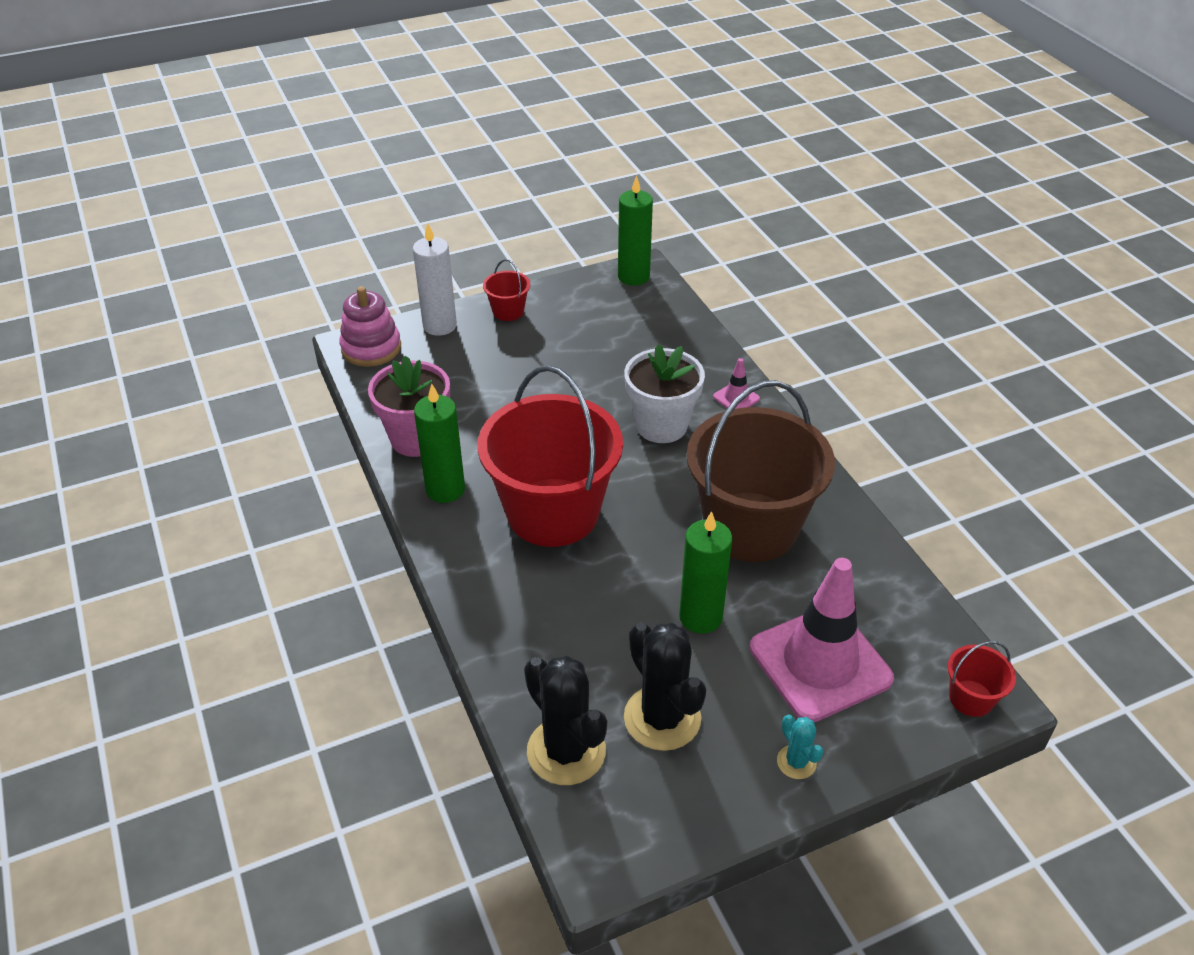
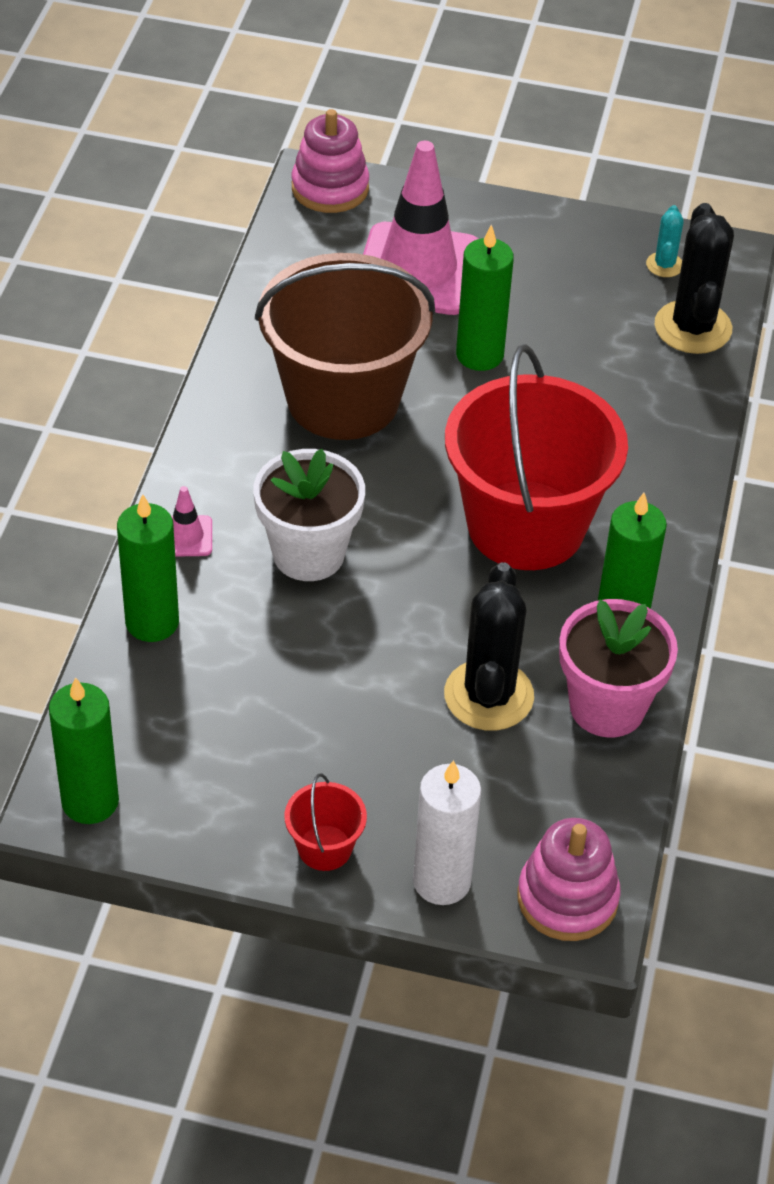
camera: 145 degrees left, 5 degrees up
black cactus [624,622,706,751] -> black cactus moved to [444,562,534,731]
turquoise cactus [777,714,824,779] -> turquoise cactus moved to [646,205,684,277]
red bucket [948,641,1016,717] -> pink stacking toy [291,109,369,213]
none -> green candle [117,494,179,642]

